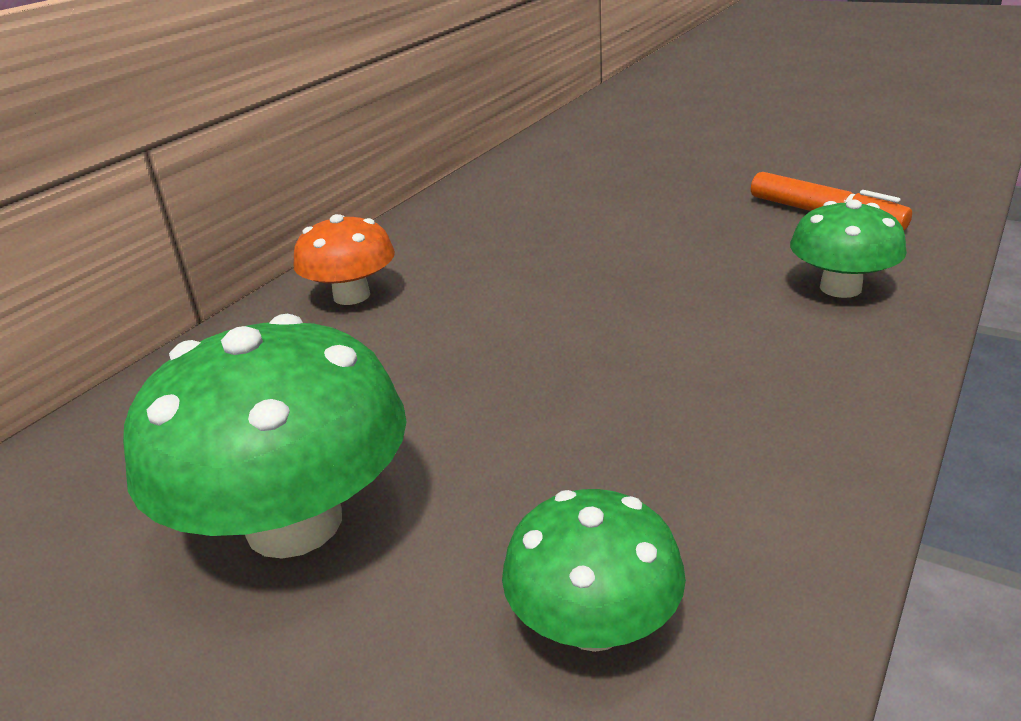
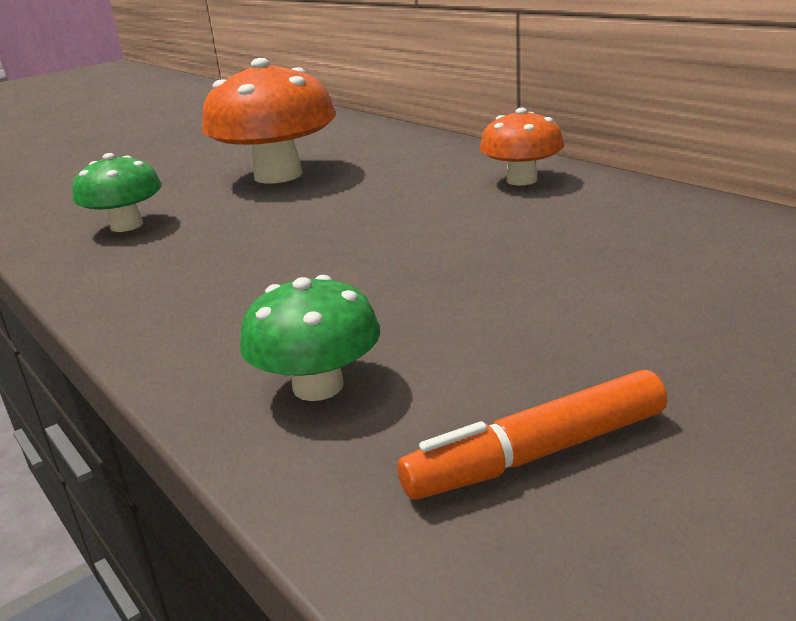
camera: 110 degrees right, 5 degrees down
green mushroom [123,314,406,559] -> orange mushroom [202,58,336,184]

